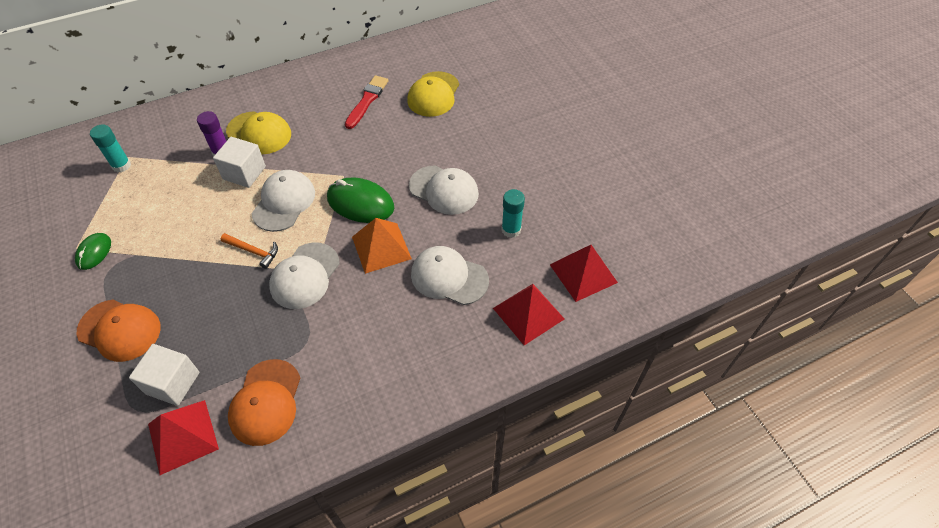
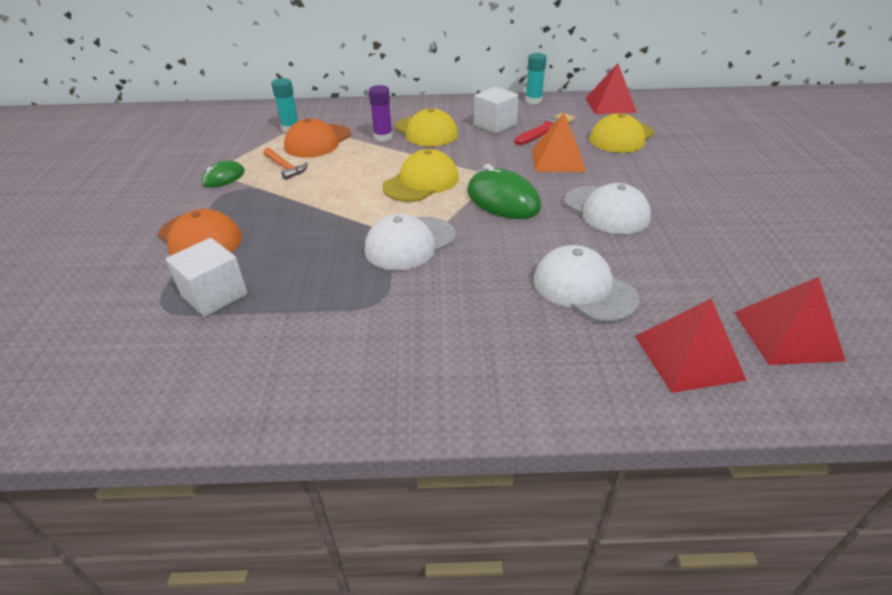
camera: 25 degrees right, 15 degrees down
red pyramid [148,400,219,475] -> red pyramid moved to [585,63,637,114]
white cube [213,137,266,188] -> white cube moved to [474,87,519,134]
orange hammer [221,233,278,269] -> orange hammer moved to [263,148,308,180]
orange cap [228,359,300,446] -> orange cap moved to [284,118,351,158]
white cap [251,170,315,232] -> yellow cap [382,149,459,202]
orange pyramid [352,218,412,274] -> orange pyramid moved to [532,113,586,172]
turquoise glue stick [501,189,525,238] -> turquoise glue stick moved to [525,53,547,104]

